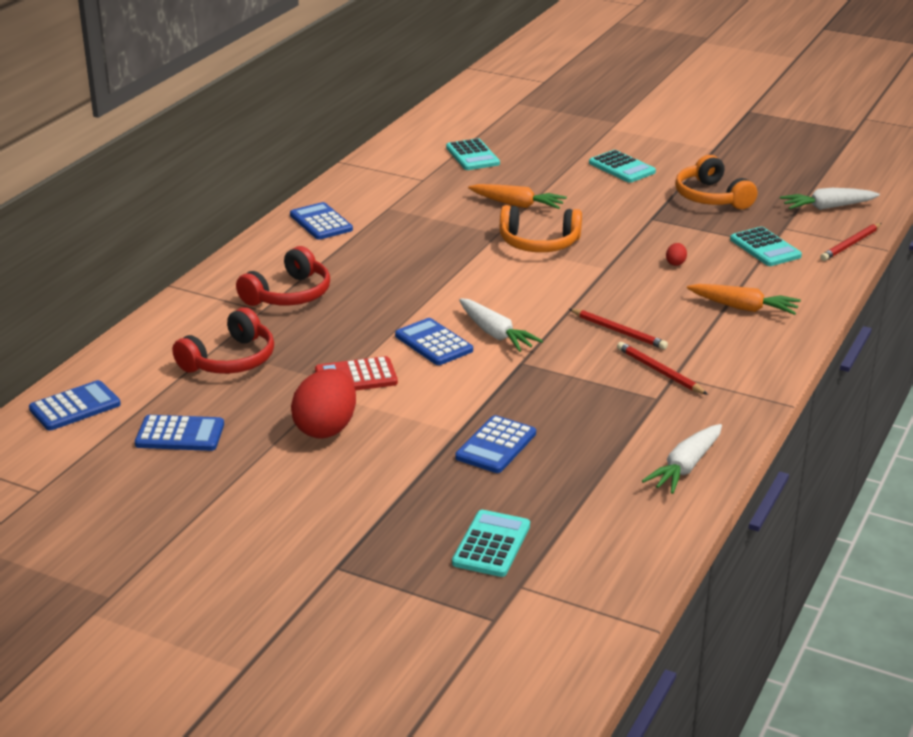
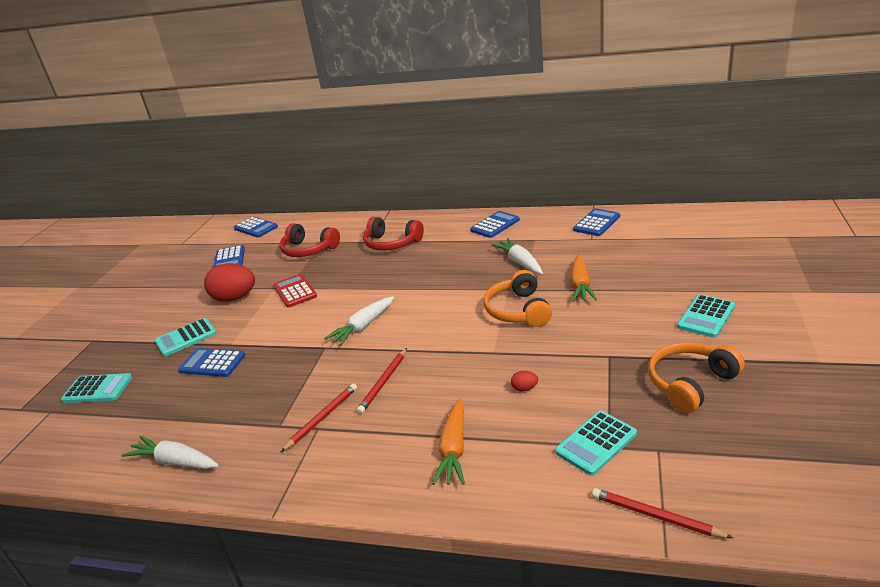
camera: 80 degrees right, 0 degrees up
blue calculator [395,318,473,365] -> blue calculator moved to [573,208,620,236]
turquoise calculator [446,138,500,170] -> turquoise calculator moved to [155,318,217,356]
white carrot [780,188,880,210] -> white carrot moved to [491,238,543,274]

